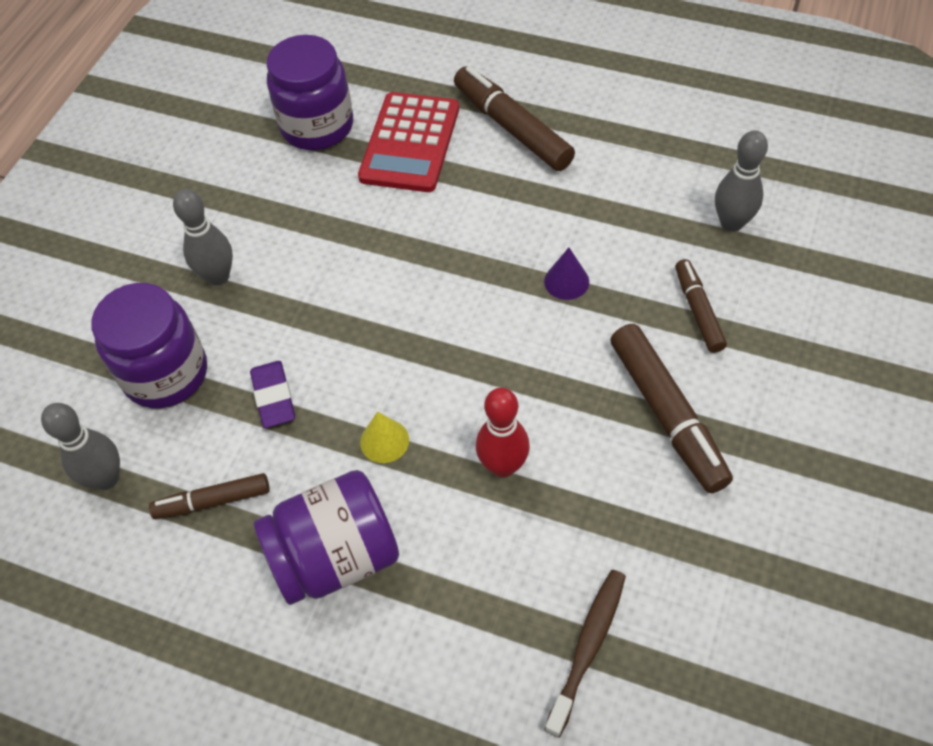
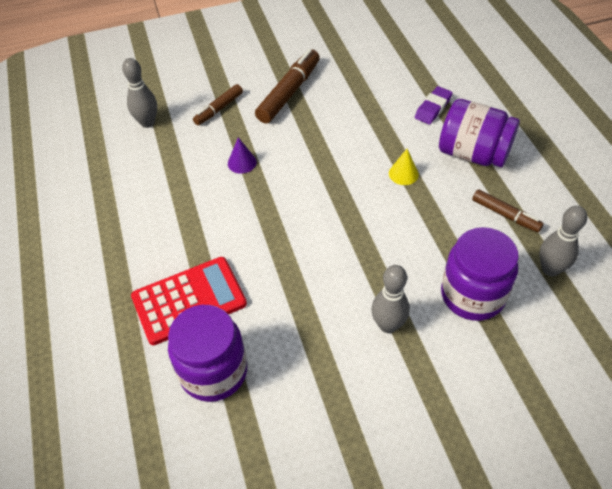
camera: 130 degrees left, 5 degrees down
purple eraser [250,361,295,428] -> purple eraser moved to [415,86,453,124]
brown marker [454,66,575,171] -> none
red bowling pin [476,388,530,477] -> none
brown toothbrush [544,570,626,738] -> none

